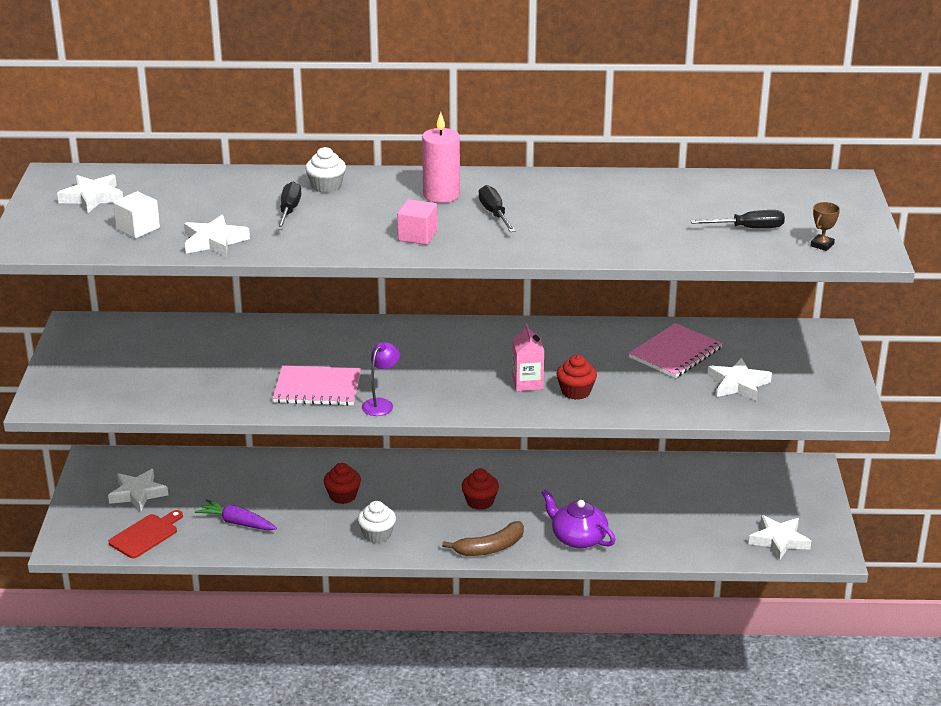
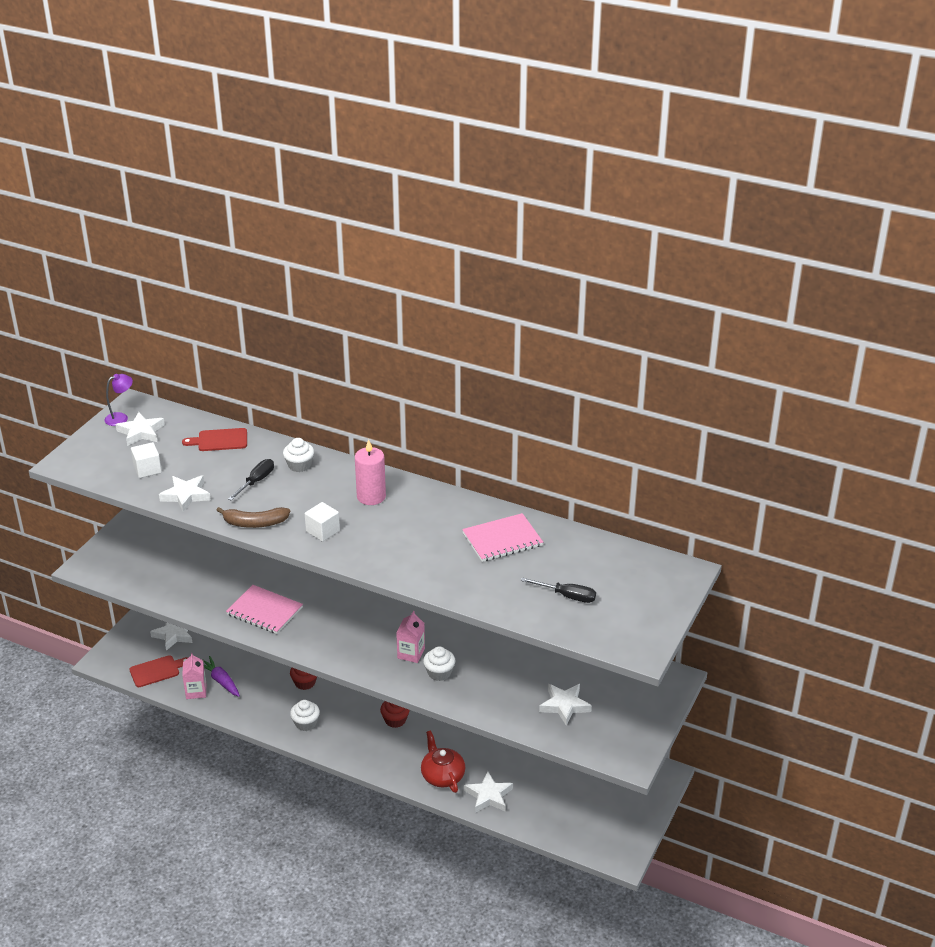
camera: 25 degrees right, 5 degrees up
purple lamp [362,342,400,416] -> purple lamp moved to [104,374,133,426]
pink cube [397,199,437,245] -> white cube [305,502,340,542]
brown banana [442,521,524,556] -> brown banana moved to [216,507,290,528]
black screwdriver [479,185,516,232] -> none
purple teapot [542,489,616,548] -> red teapot [421,731,465,793]
red cupcake [557,355,597,400] -> white cupcake [423,646,455,681]
pink notebook [629,323,723,378] -> pink notebook moved to [462,513,543,562]
white star [749,515,811,561] -> white star moved to [464,771,513,813]
brown trophy [810,202,840,251] -> none
none -> red cutting board [182,428,247,451]
none -> pink carton [182,653,206,699]

